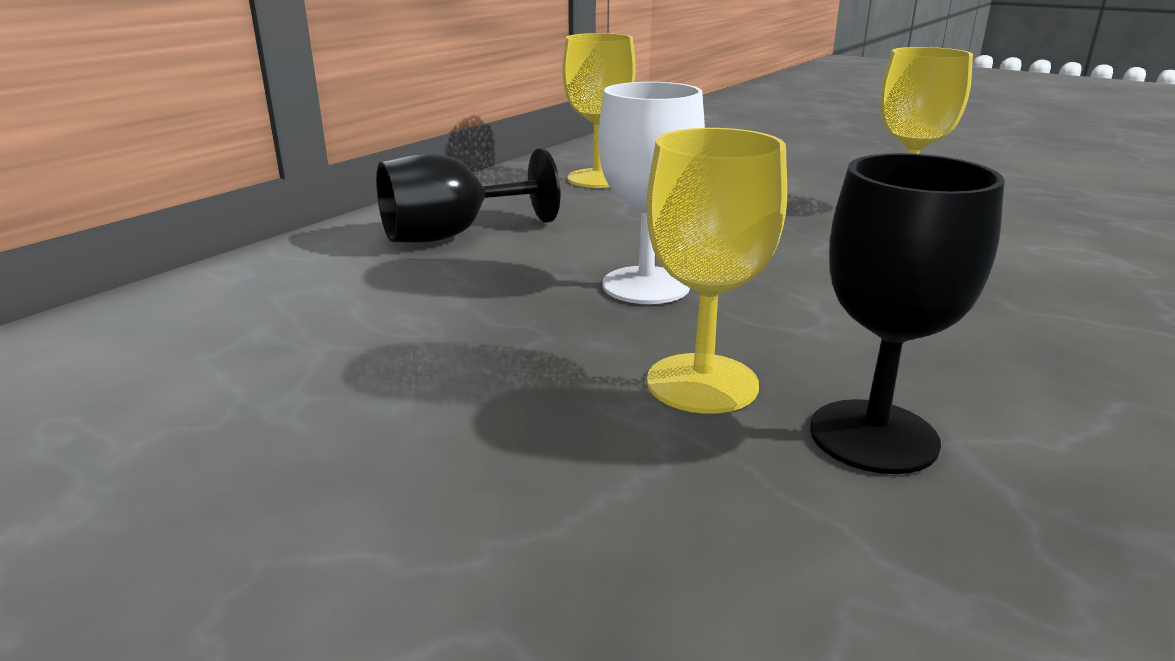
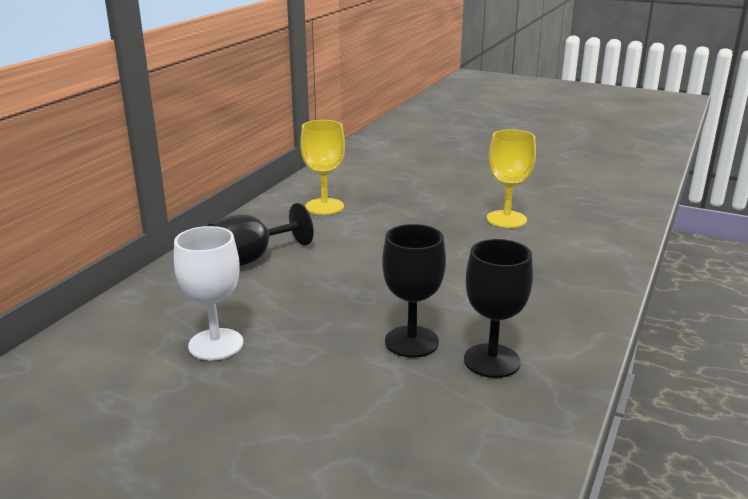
camera: 10 degrees left, 0 degrees up
white goblet [598,82,705,304] -> white goblet moved to [174,226,243,360]
yellow goblet [646,128,787,414] -> black goblet [382,224,446,358]

